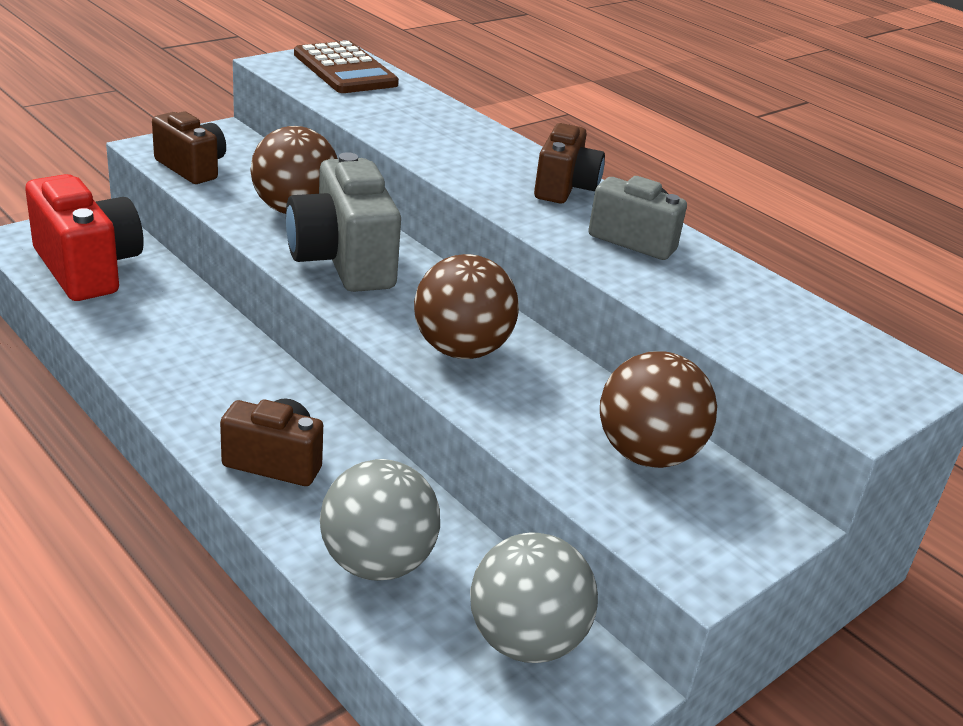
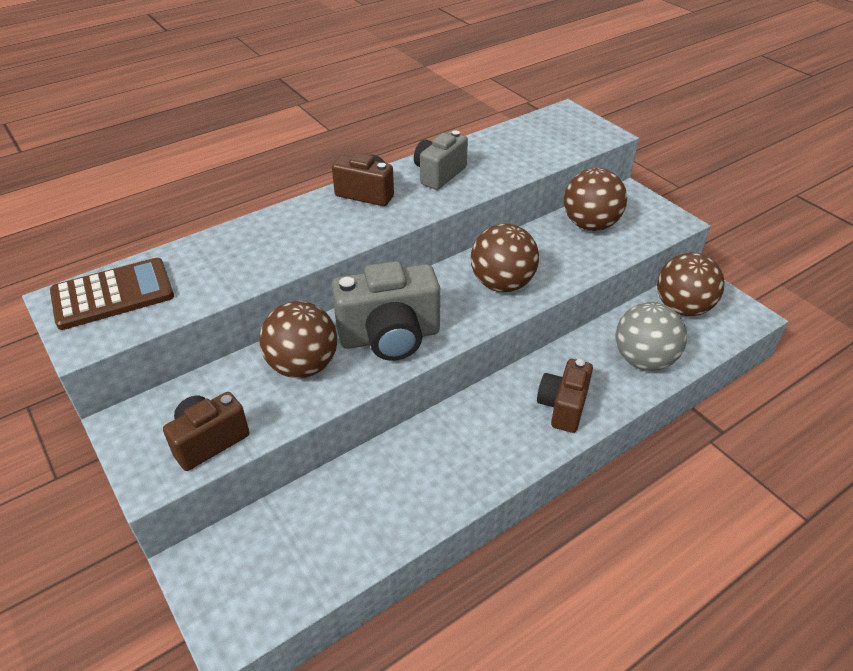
camera: 80 degrees left, 10 degrees up
red camera [25,174,144,301] -> none
grey ball [470,533,598,663] -> brown ball [657,253,725,316]

